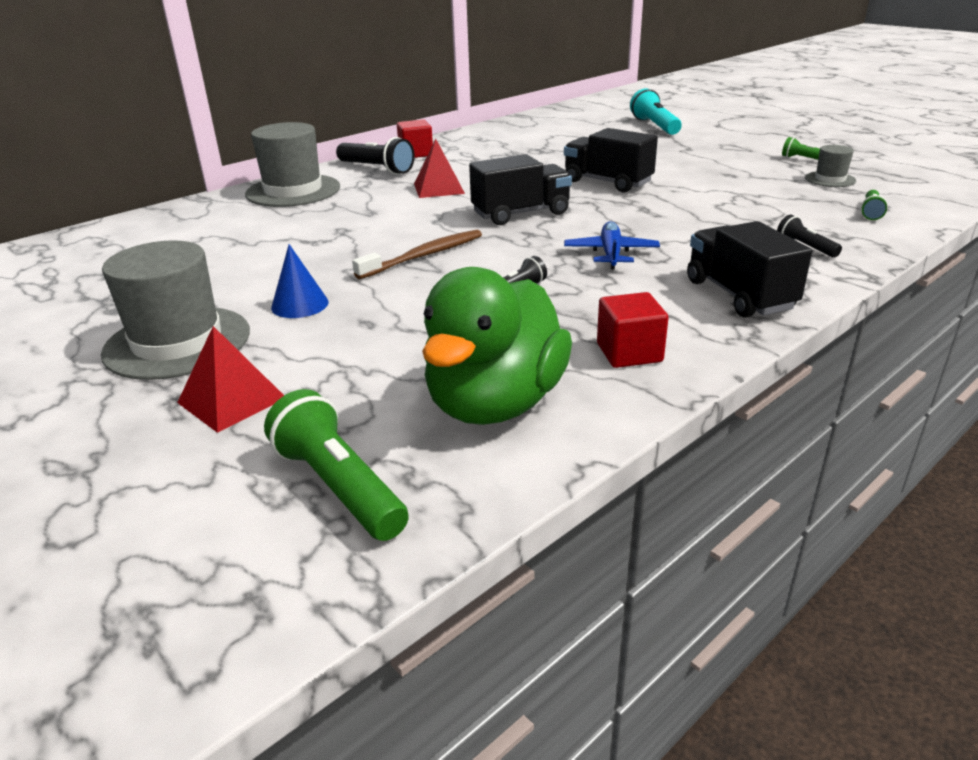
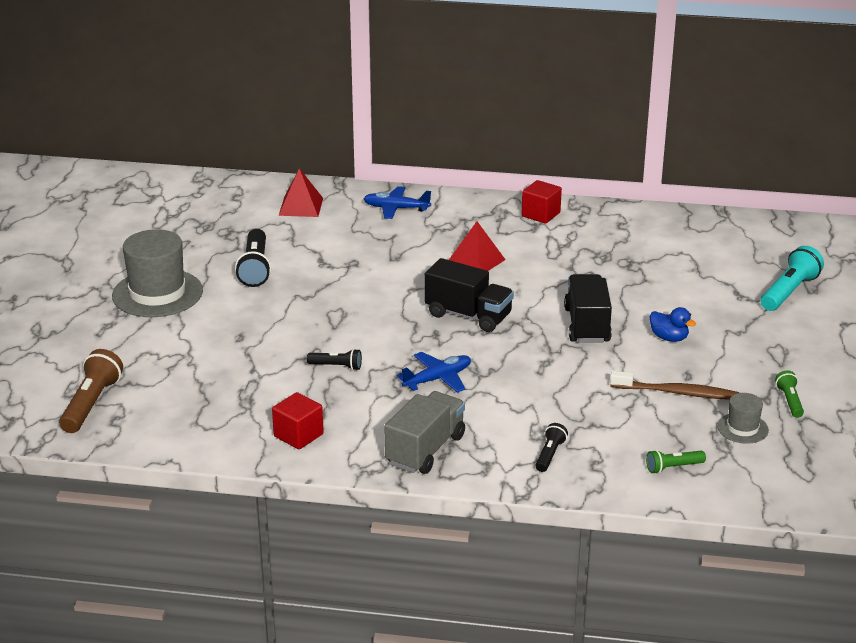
camera: 50 degrees right, 0 degrees up
red pyramid [177,326,284,433] -> red pyramid moved to [279,168,323,217]
grey hat [245,122,340,207] -> blue plane [363,186,431,219]
green flashlight [264,389,409,541] -> brown flashlight [59,349,123,433]
blue cone [271,244,329,318] -> none
black flashlight [336,137,415,175] -> black flashlight moved to [235,229,271,287]
brown toothbrush [352,230,482,279] -> brown toothbrush moved to [610,371,739,400]
green duck [422,267,572,425] -> none
black truck [687,221,812,318] -> grey truck [384,391,465,474]
none -> blue duck [650,307,696,342]

